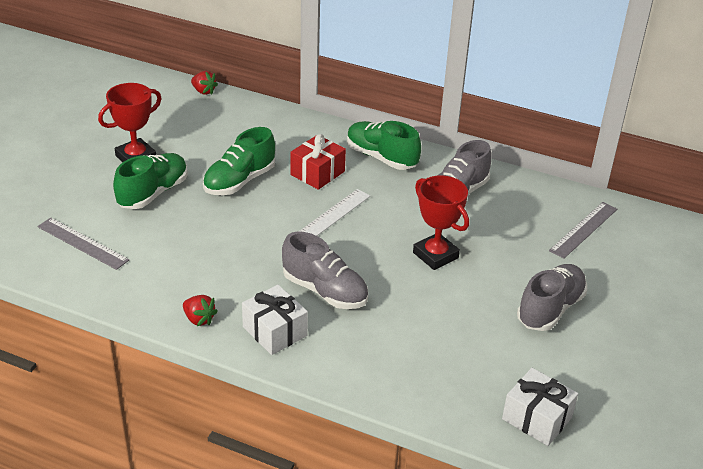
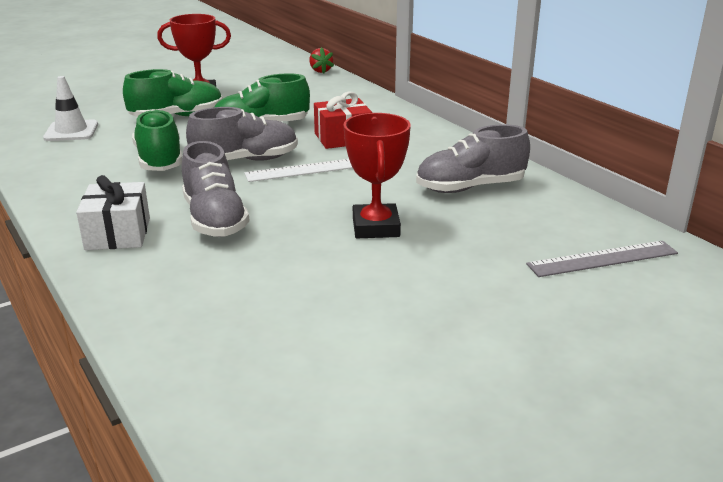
camera: 35 degrees right, 10 degrees down
grey ruler [37,218,129,270] -> white traffic cone [43,76,98,141]
red strawberry [183,295,218,326] -> none
green shoe [347,121,421,170] -> green shoe moved to [132,109,182,171]
white gift [502,368,578,446] -> none
grey shoe [517,264,587,331] -> grey shoe moved to [186,107,298,160]

